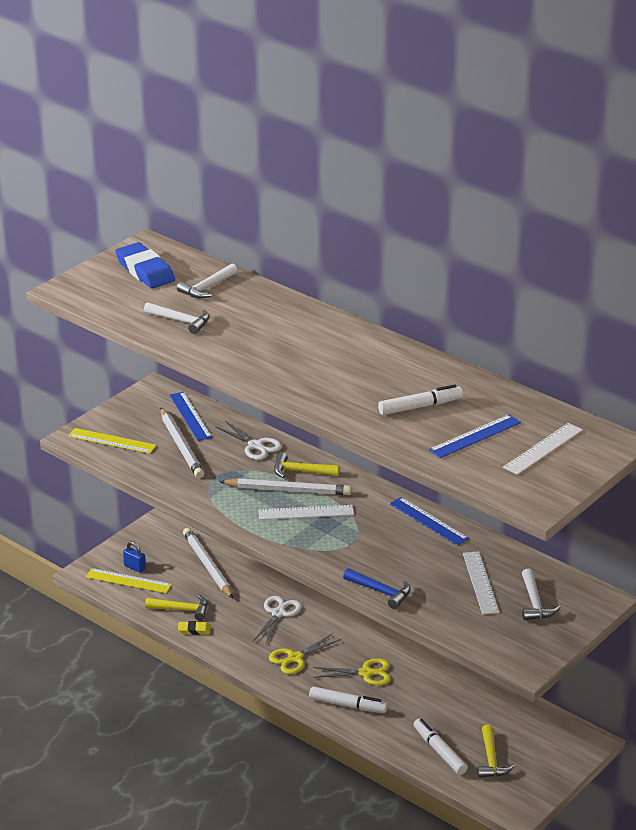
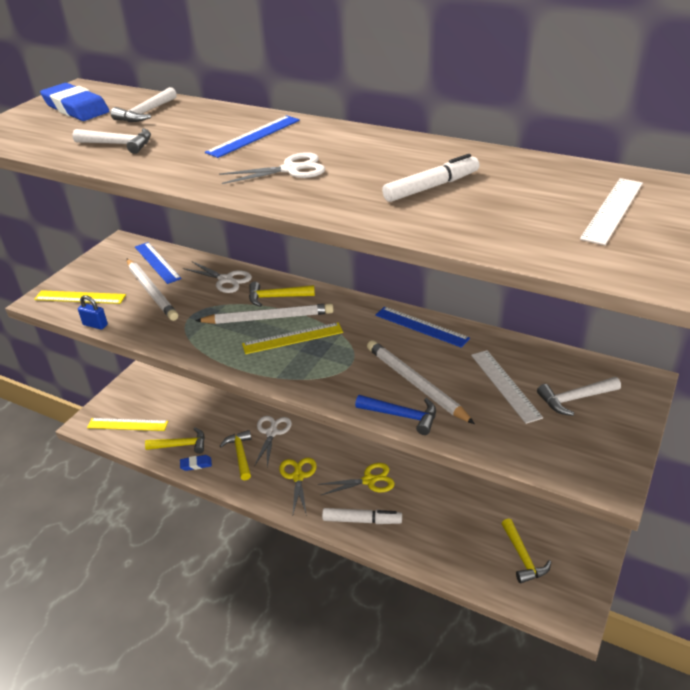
camera: 10 degrees left, 5 degrees up
blue padlock [123,541,146,573] -> blue padlock moved to [78,295,108,330]
yellow eraser [178,621,211,635] -> blue eraser [180,455,212,471]
white pencil [183,528,233,599] -> white pencil moved to [367,340,475,424]
white ruler [258,505,354,520] -> yellow ruler [242,323,343,354]
yellow scissors [269,633,341,674] -> yellow scissors turned 135 degrees clockwise [279,457,317,516]
white marker [413,718,468,775] -> none
blue ruler [429,414,521,458] -> blue ruler moved to [205,115,300,158]
white hammer [522,568,560,620] -> white hammer turned 90 degrees clockwise [537,377,621,416]
none -> white scissors [219,152,325,184]
none -> yellow hammer [220,430,251,480]

